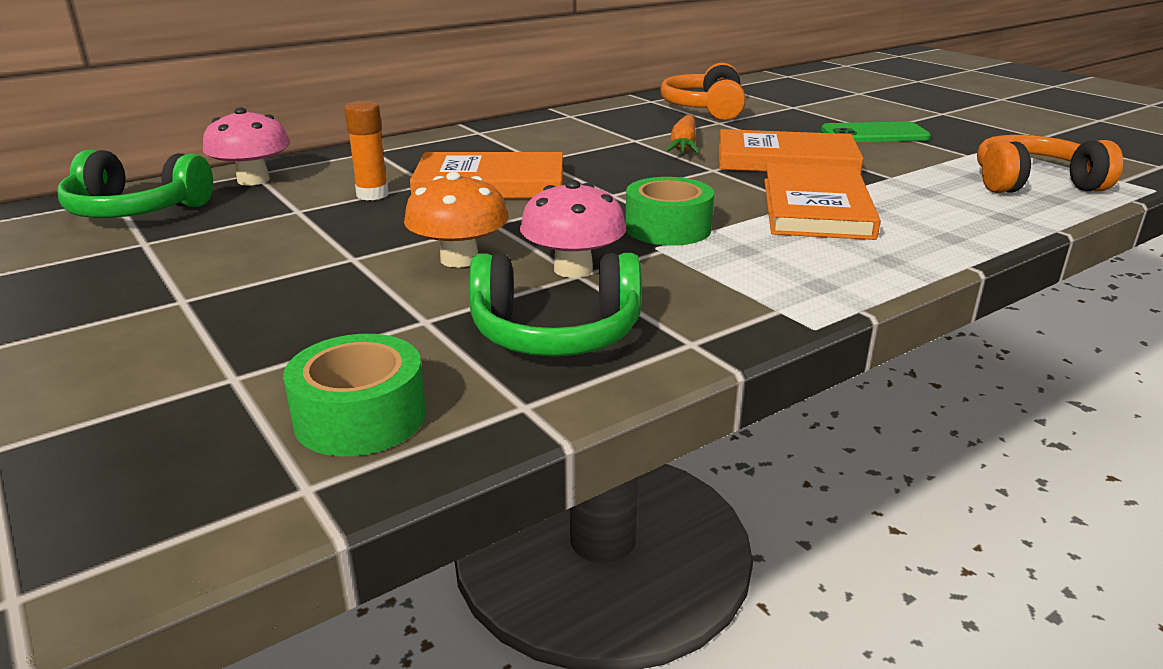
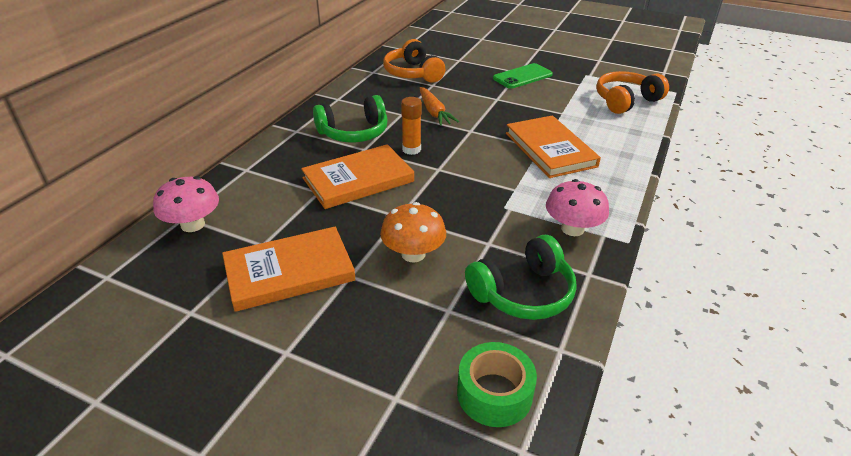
camera: 30 degrees left, 10 degrees up
green headphones [57,149,213,218] -> green headphones moved to [313,95,388,142]
orange glue stick [344,101,389,200] -> orange glue stick moved to [401,97,422,155]
pink mushroom [520,180,626,278] -> pink mushroom moved to [546,179,609,236]
green tape [625,177,714,246] -> none
orange book [719,129,863,174] -> orange book moved to [222,227,356,312]

